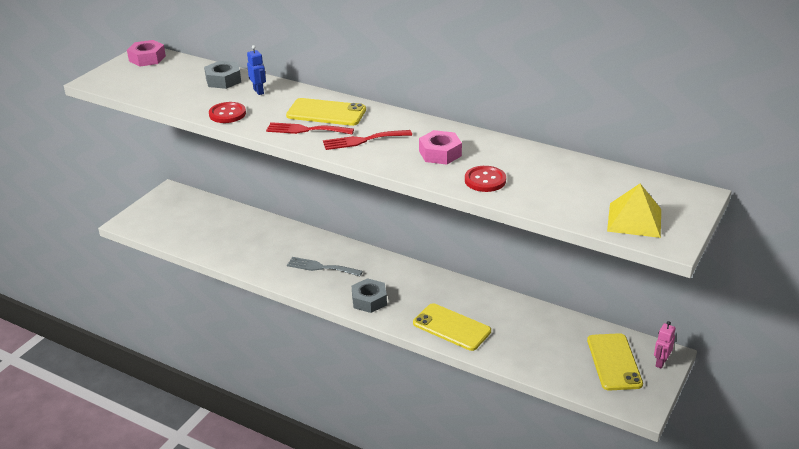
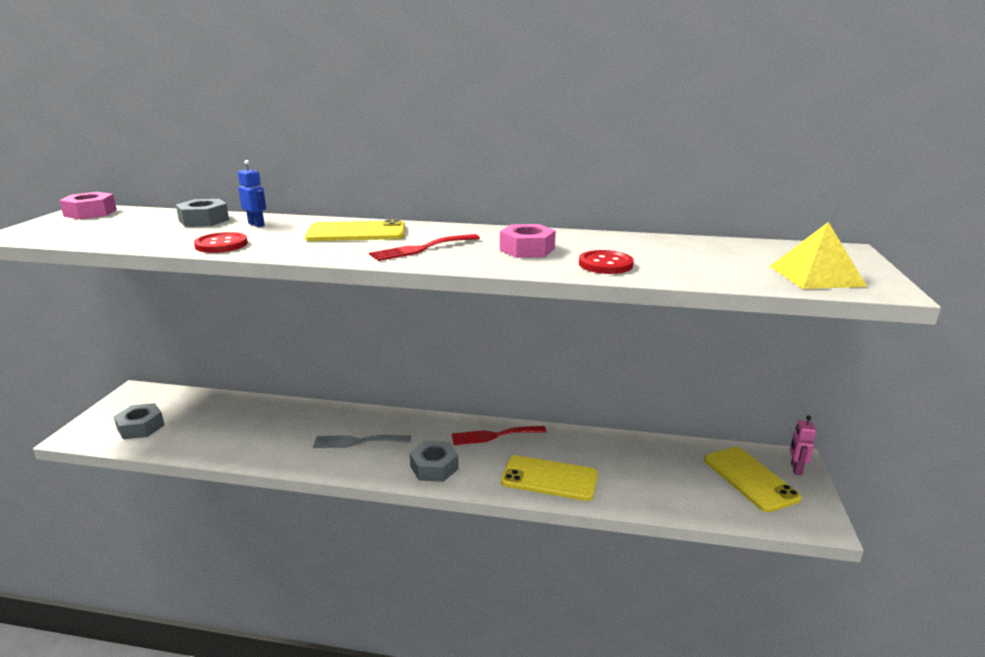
camera: 20 degrees left, 10 degrees down
red fork [266,122,354,134] -> red fork moved to [452,426,546,445]
none -> grey nut [113,403,165,439]

